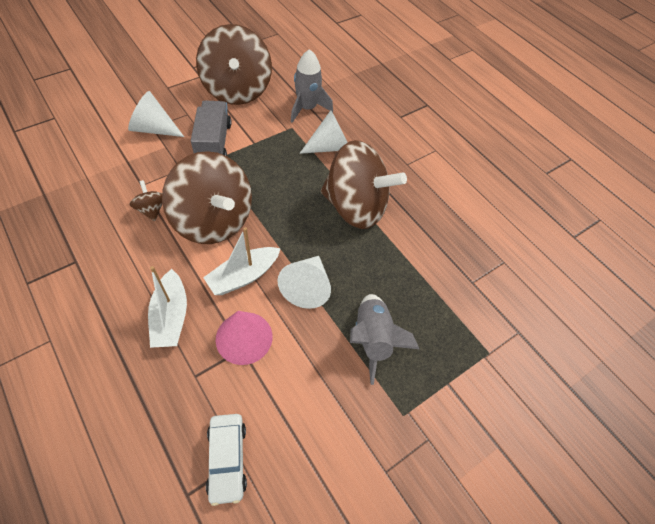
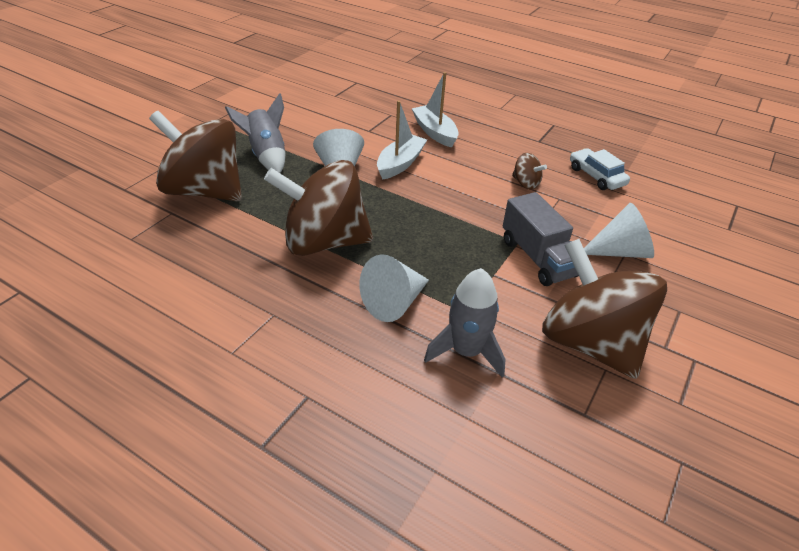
camera: 160 degrees right, 15 degrees down
brown spinning top [162,151,252,244] -> brown spinning top moved to [149,111,242,201]
white car [206,414,247,506] -> white car moved to [570,148,630,190]
pink cone [216,311,273,365] -> none

